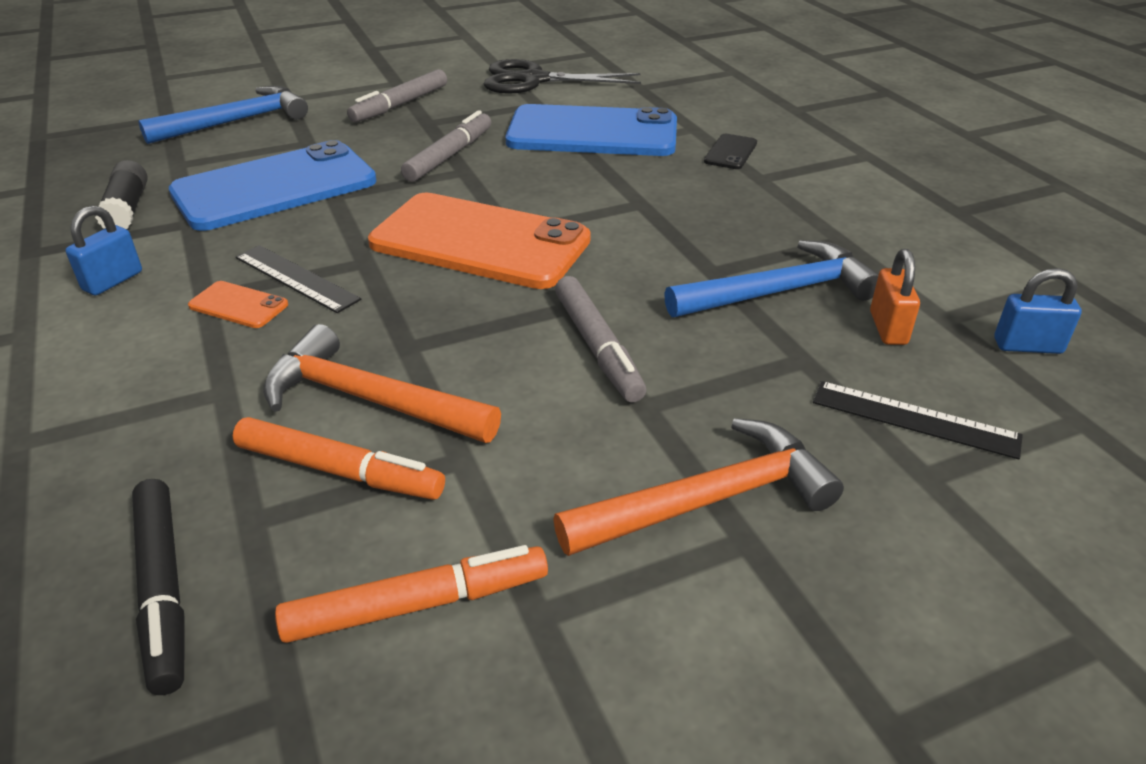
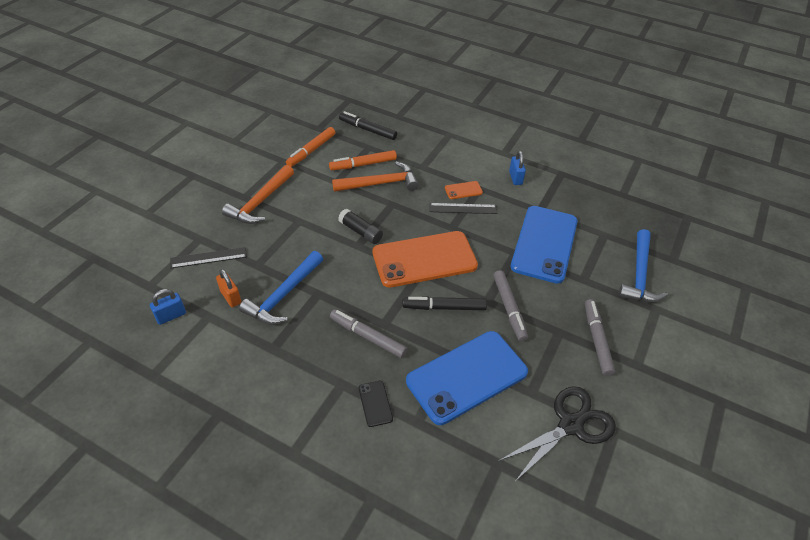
camera: 140 degrees right, 10 degrees up
black glue stick [95,160,148,229] -> black glue stick moved to [338,208,383,244]
grey marker [555,276,646,403] -> grey marker moved to [330,309,407,358]
none -> black marker [402,297,487,310]

